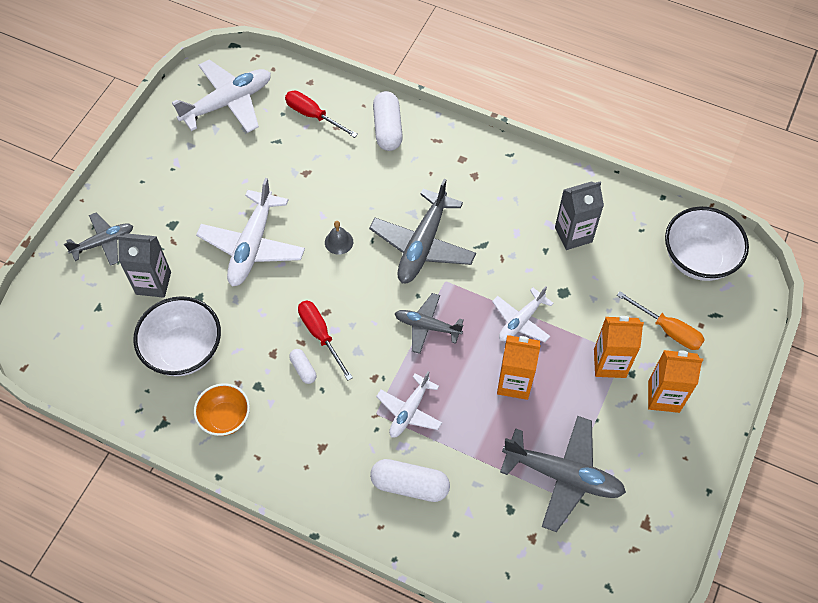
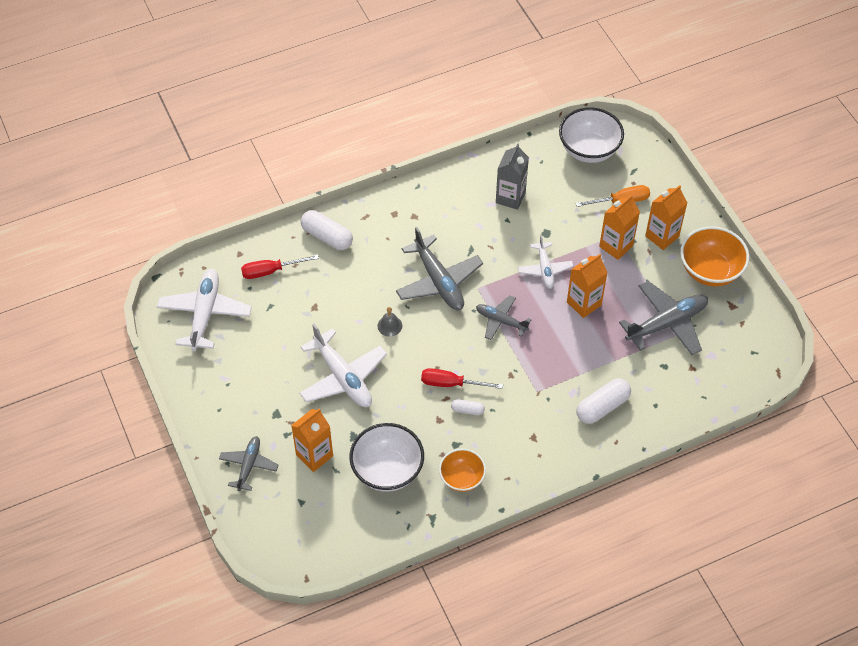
camera: 50 degrees left, 5 degrees down
grey carton [117,233,171,298] -> orange carton [291,408,333,472]
white plane [376,371,442,438] -> none
grey plane [395,293,464,354] -> grey plane turned 60 degrees clockwise [476,295,532,340]
none -> orange bowl [680,226,749,287]

